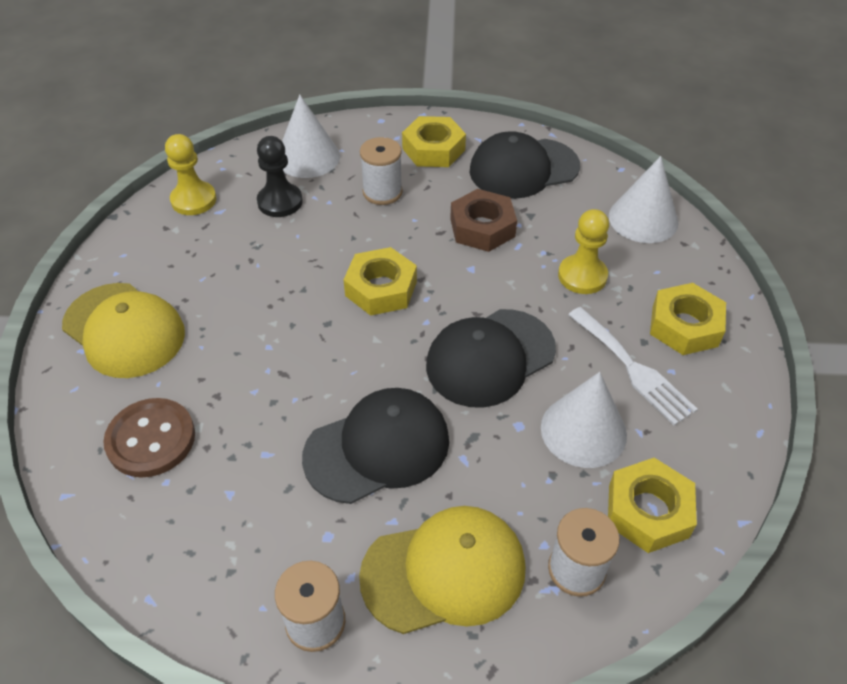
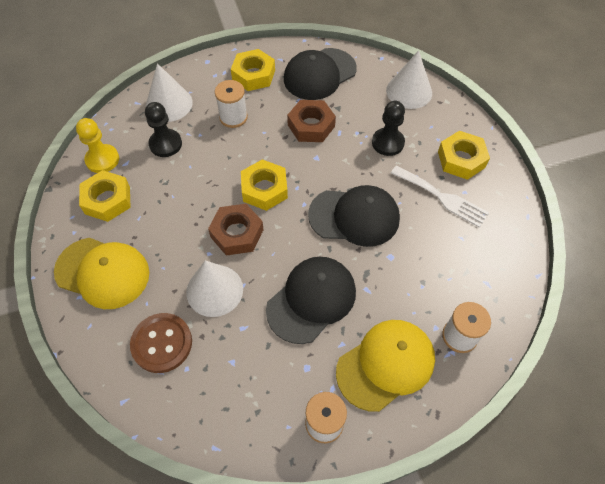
camera: 20 degrees left, 10 degrees up
black cap [426,309,556,408] -> black cap turned 120 degrees counterclockwise [308,185,400,247]
white cone [541,372,627,468] -> white cone moved to [186,260,243,317]
yellow pawn [558,209,609,294] -> black pawn [372,101,405,156]
yellow nut [608,458,697,553] -> yellow nut moved to [79,170,131,222]
none -> brown nut [208,204,263,256]

